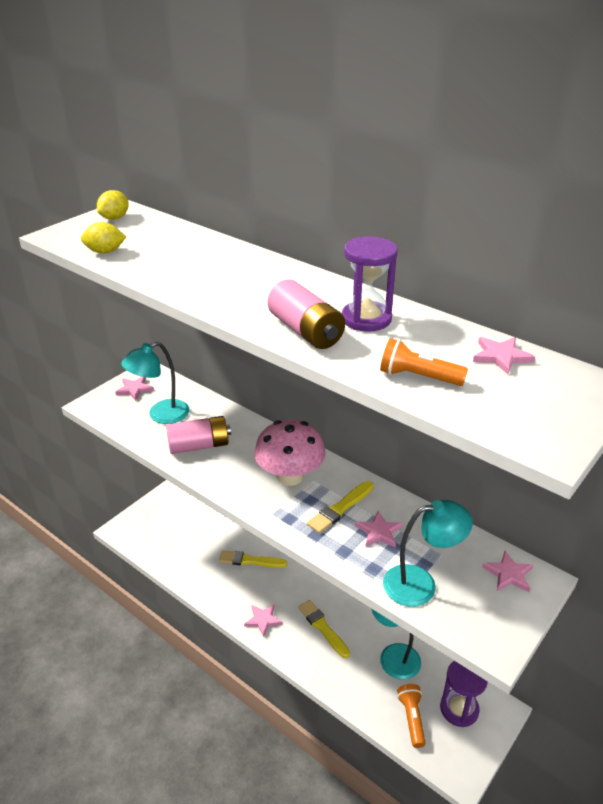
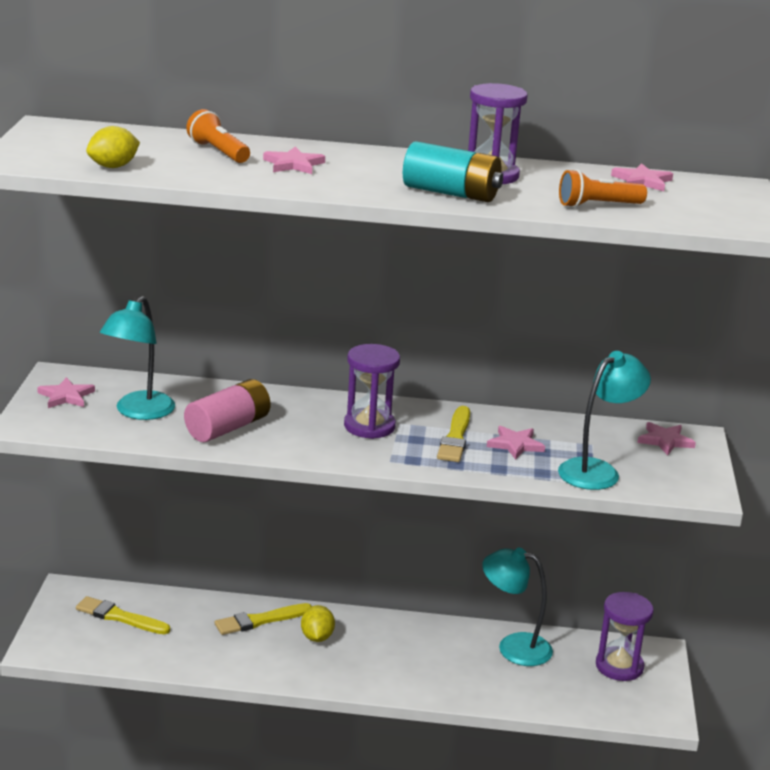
camera: 35 degrees left, 10 degrees down
yellow lemon [97,190,129,220] -> yellow lemon moved to [301,605,335,642]
pink star [244,604,283,637] -> pink star moved to [263,147,325,174]
pink mushroom [254,420,326,486] -> purple hourglass [344,344,400,439]
pink battery [268,279,345,349] -> turquoise battery [403,141,503,202]
yellow brush [298,600,350,658] -> yellow brush moved to [76,596,170,634]
orange flashlight [397,684,426,748] -> orange flashlight moved to [186,109,250,163]

